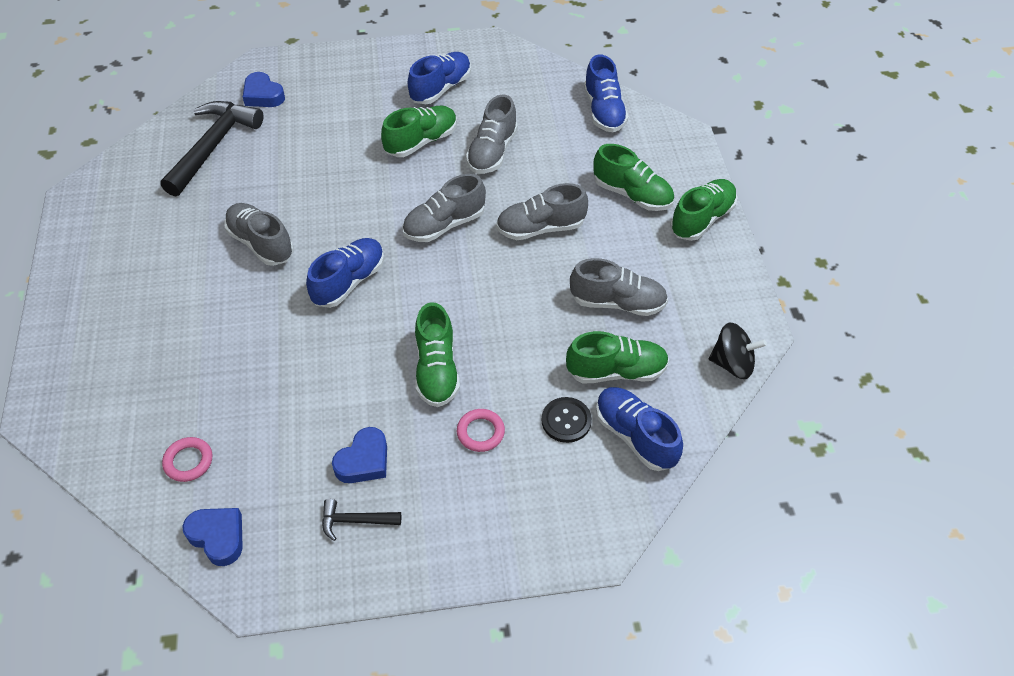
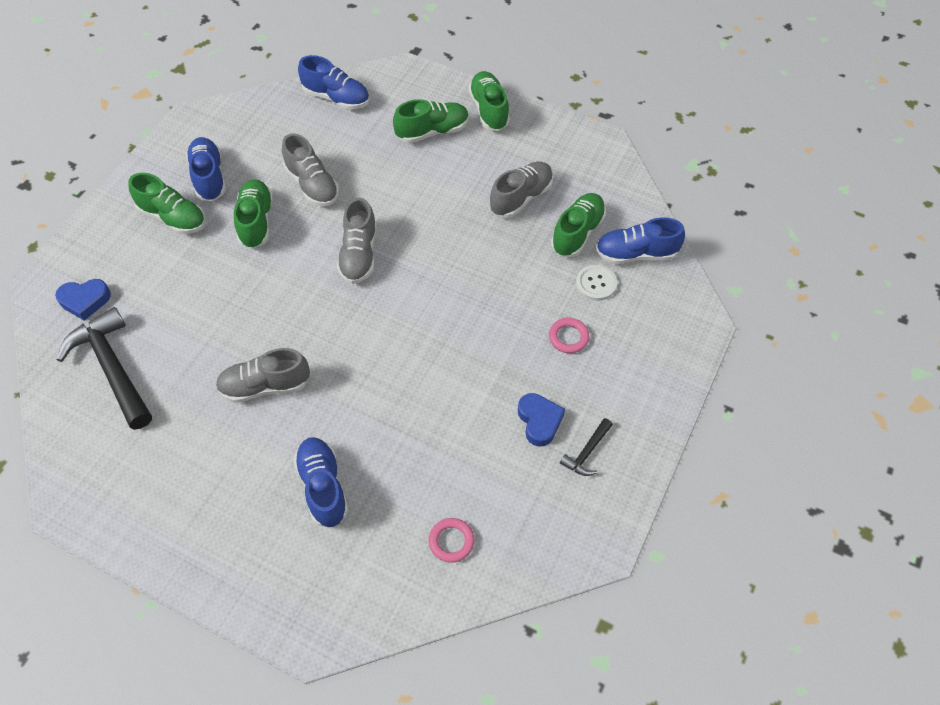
camera: 55 degrees left, 5 degrees up
blue heart [182,508,243,566] -> none
blue shoe [306,238,384,308] -> blue shoe moved to [293,437,348,527]
green shoe [415,302,460,407] -> green shoe moved to [129,173,205,234]
grey shoe [496,183,588,240] -> none
black button [542,397,592,443] -> white button [576,265,617,301]
black spinning top [709,322,767,379] -> none

